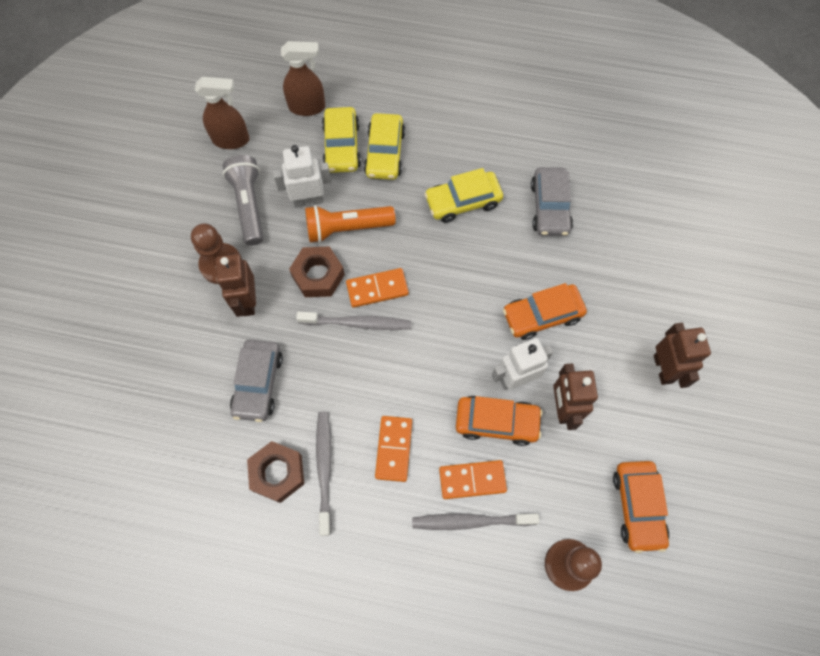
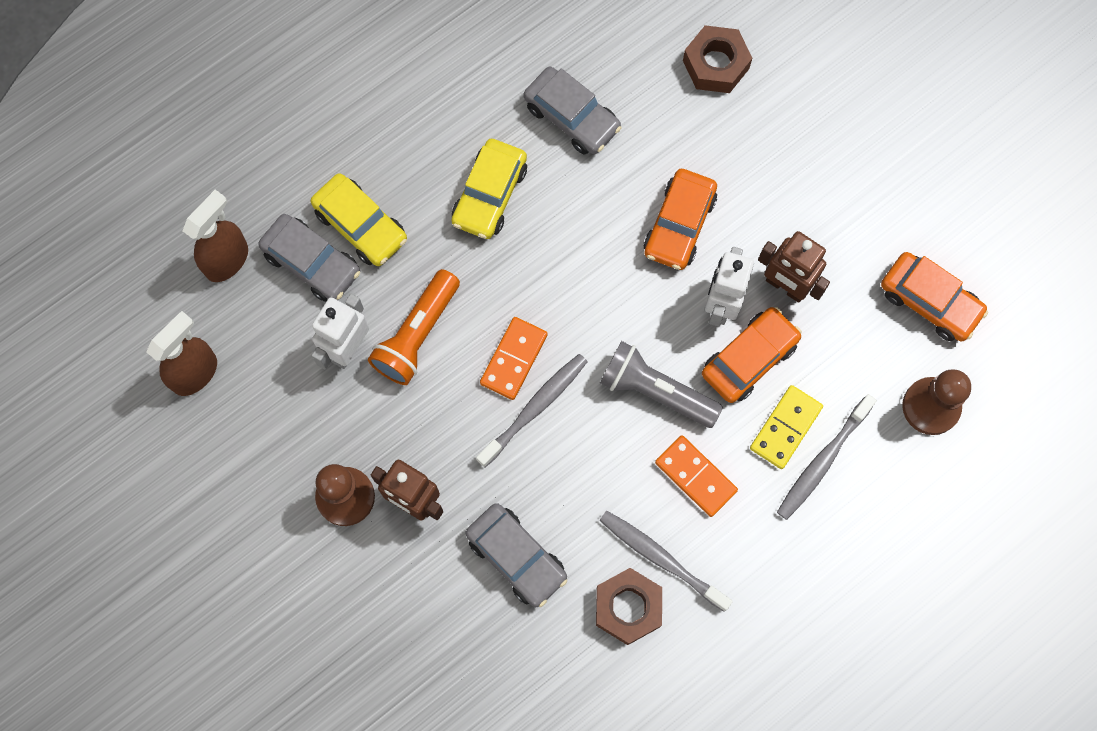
camera: 50 degrees left, 5 degrees up
grey flashlight [222,155,264,245] -> grey flashlight moved to [600,341,723,428]
brown nut [289,246,345,297] -> brown nut moved to [683,25,752,93]
yellow car [322,107,361,173] -> grey car [258,214,360,302]
orange domino [439,460,507,499] -> yellow domino [750,385,823,469]
brown robot [654,323,711,388] -> none

